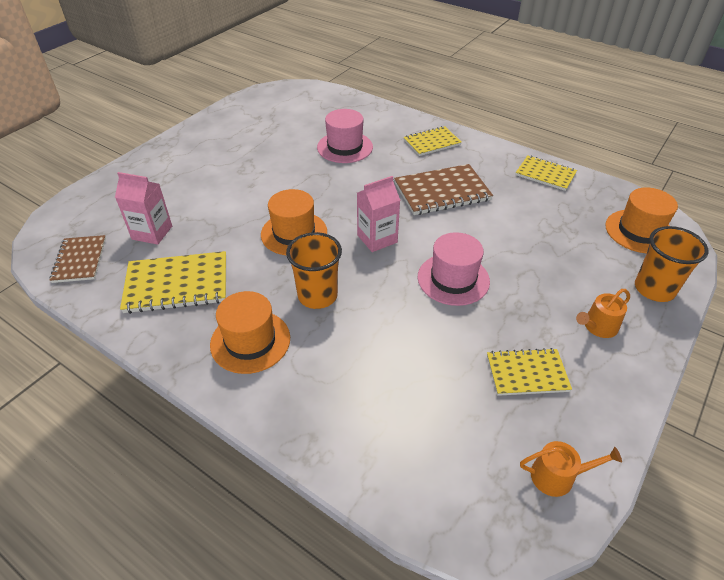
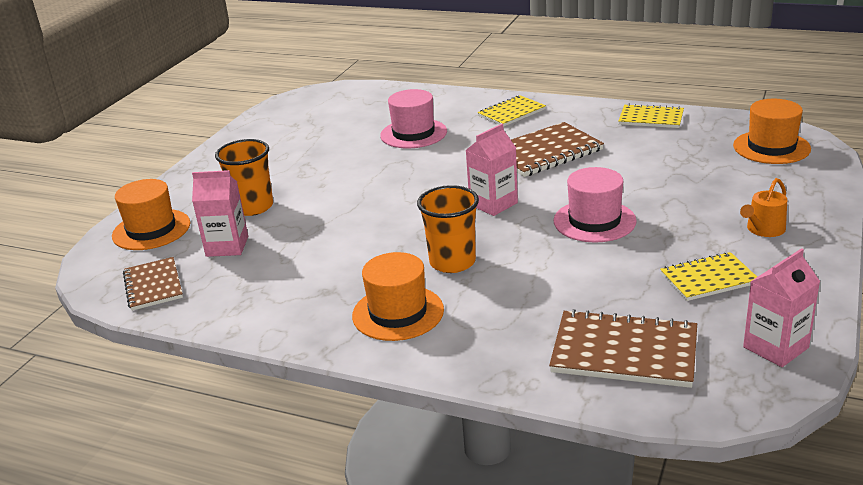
camera: 10 degrees left, 15 degrees down
yellow notebook [120,251,226,314] -> none
orange hat [261,189,327,255] -> orange hat moved to [112,179,191,250]
orange watering can [520,441,622,497] -> pink carton [743,248,820,367]
orange cup [635,226,709,302] -> orange cup moved to [215,139,273,216]
none -> brown notebook [549,309,697,388]

